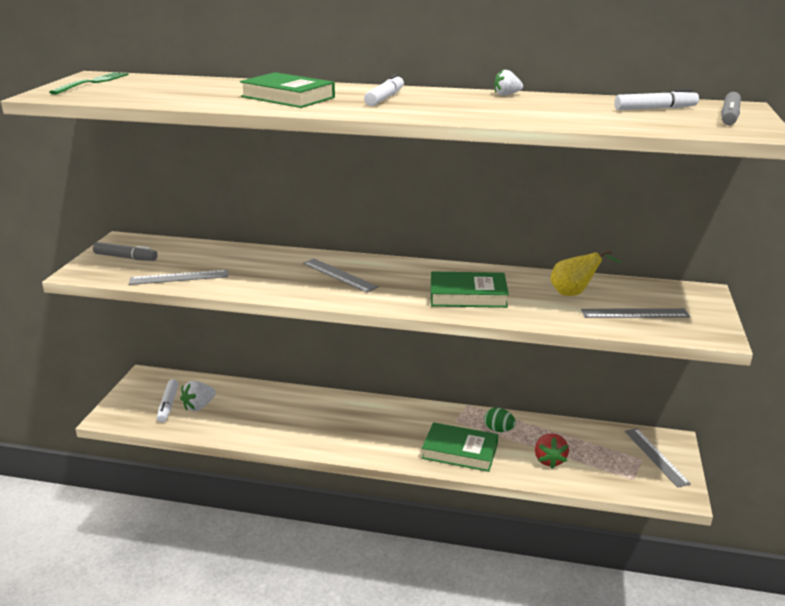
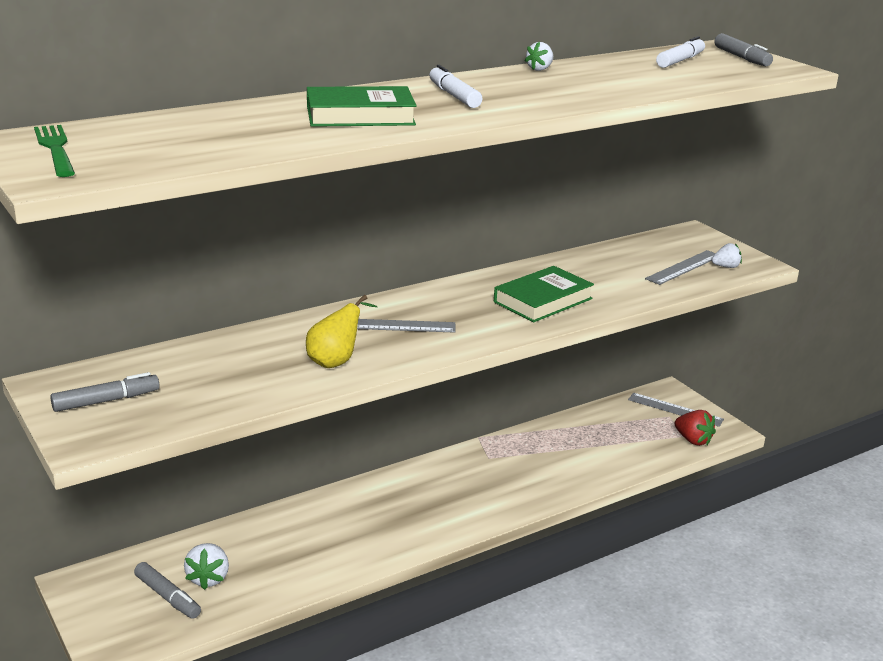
camera: 45 degrees left, 0 degrees up
grey ruler [129,270,228,285] -> none
white marker [157,379,179,423] -> grey marker [134,562,201,619]
green book [422,422,498,472] -> none
green egg [484,407,516,432] -> none
red strawberry [535,433,569,469] -> red strawberry moved to [674,410,716,446]
yellow pear [551,250,621,296] -> yellow pear moved to [306,295,378,368]
none -> white strawberry [712,243,742,268]

